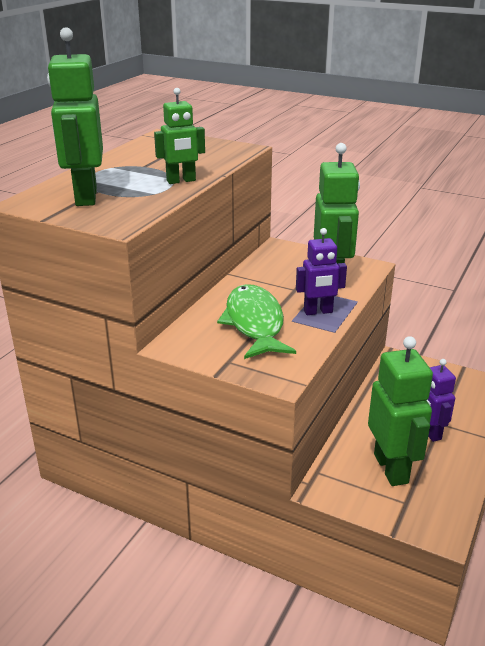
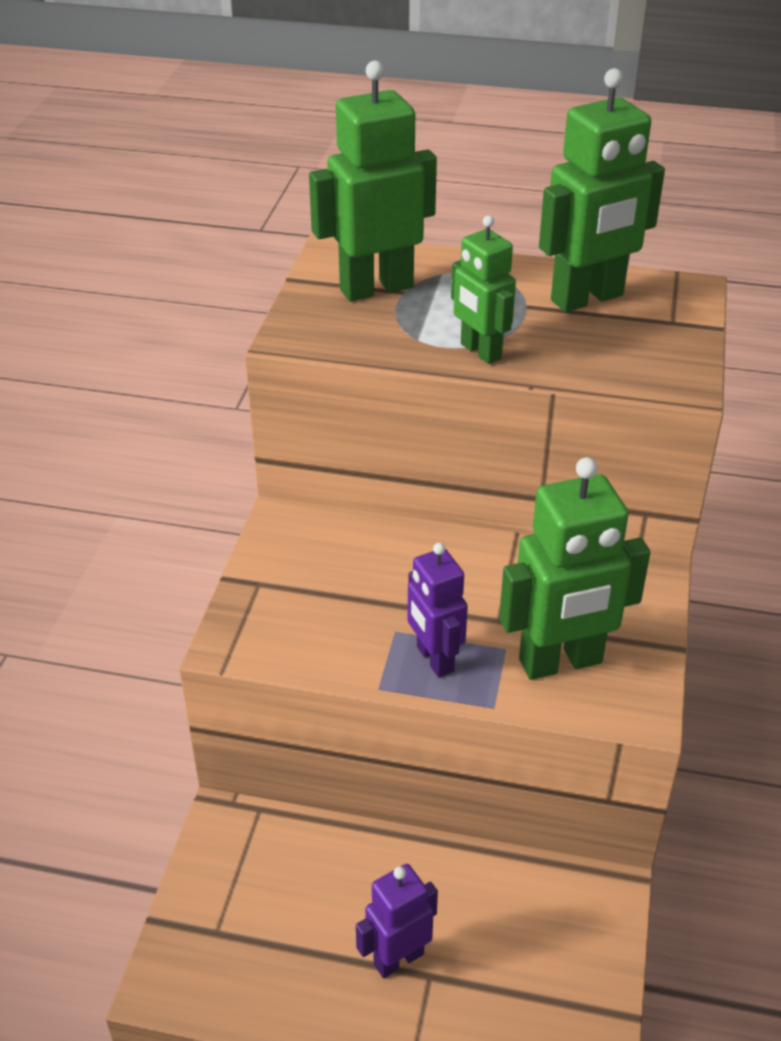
camera: 75 degrees right, 10 degrees up
green fish [217,284,296,359] -> none
green robot [368,336,433,486] -> green robot moved to [539,68,665,312]

